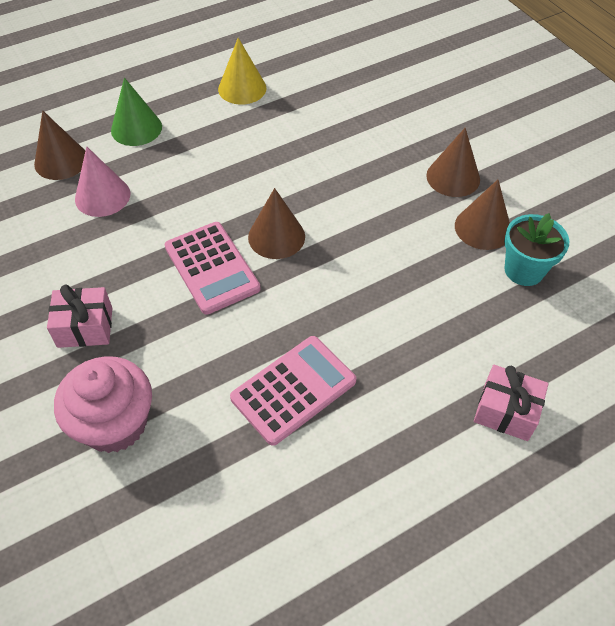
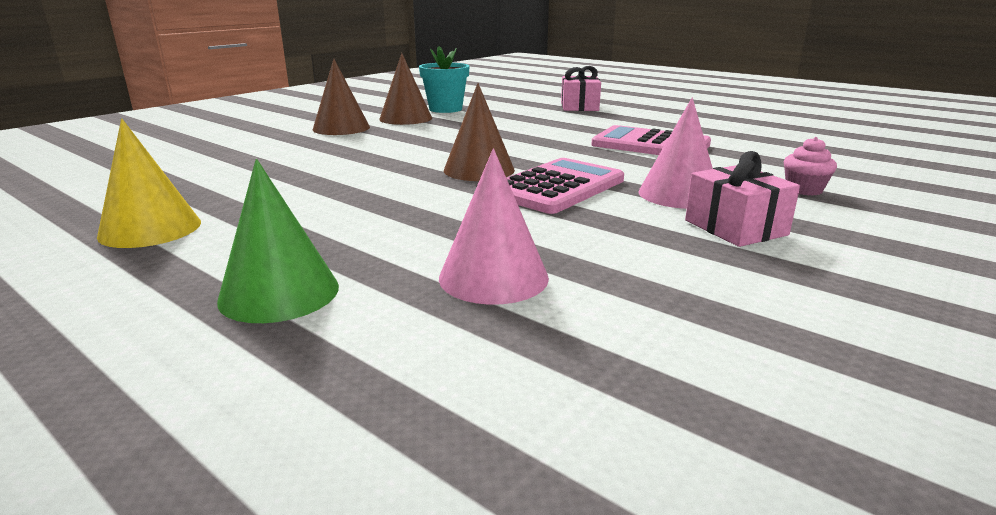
camera: 110 degrees left, 30 degrees down
brown cone [34,110,85,180] -> none
pink cupcake [54,356,152,453] -> pink cupcake [784,137,837,196], size x0.46
none -> pink cone [638,98,713,209]

